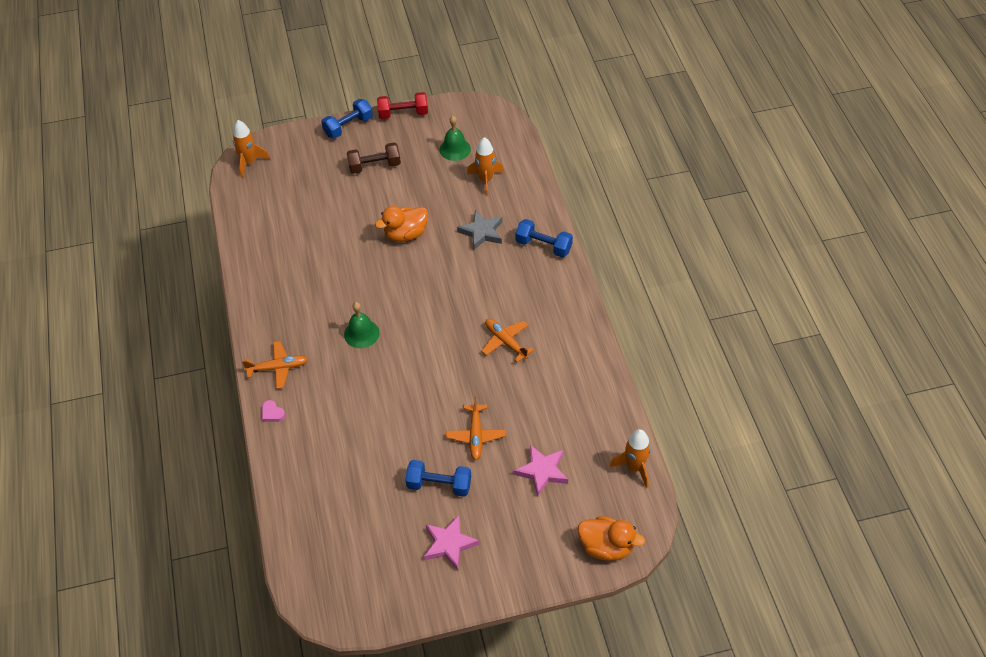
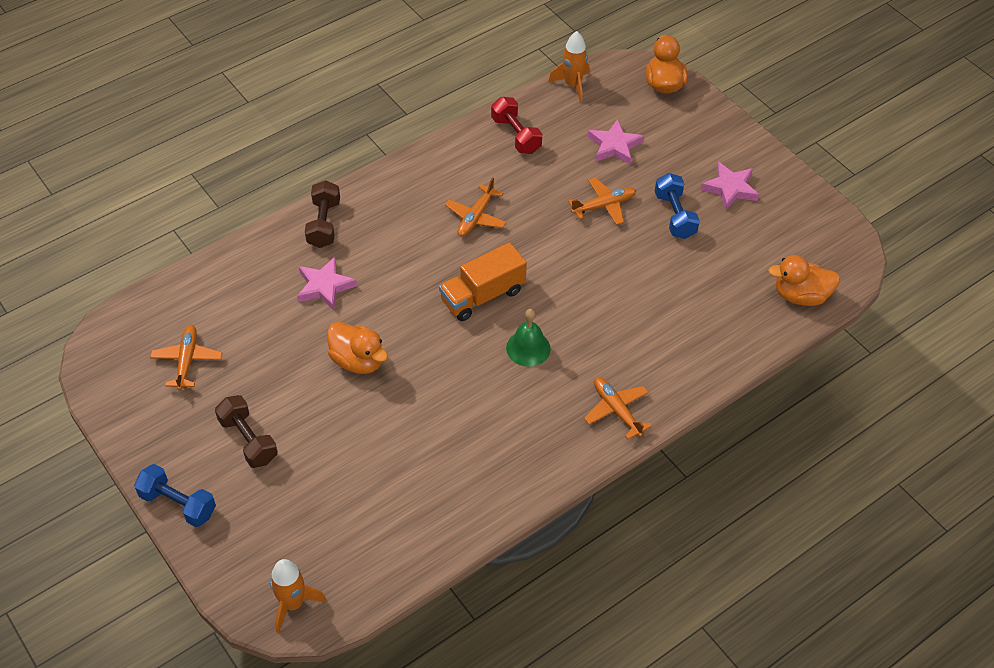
camera: 115 degrees left, 0 degrees up
pink heart [262,400,285,422] -> none
red dumbbell [377,92,428,119] -> red dumbbell moved to [491,97,542,154]
green bell [439,116,471,161] -> orange plane [150,325,222,390]
grey star [457,210,503,251] -> pink star [297,257,357,310]
orange rocket [467,137,504,196] -> none
blue dumbbell [516,219,573,257] -> brown dumbbell [305,180,340,248]
none -> orange truck [439,242,527,321]
none -> orange duck [768,255,840,306]

